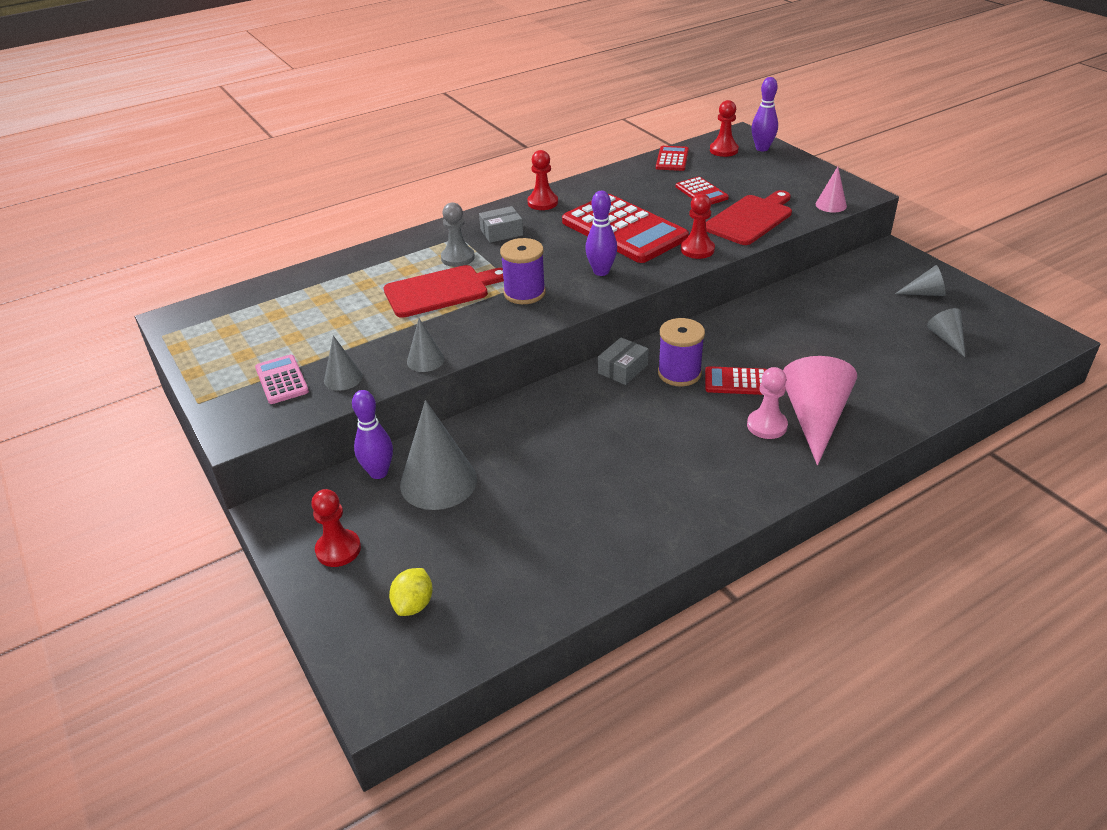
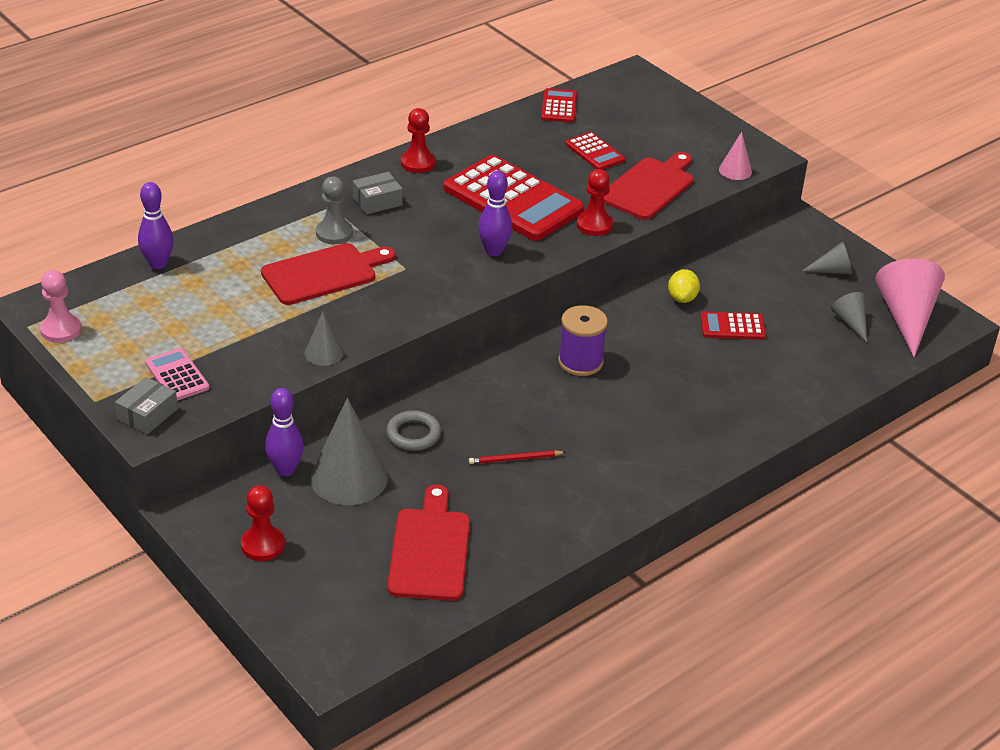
camera: 10 degrees left, 0 degrees up
grey cone [324,336,363,391] -> none
yellow lemon [389,568,433,616] -> yellow lemon moved to [668,269,700,303]
purple spool [500,238,546,304] -> none
grey box [598,337,649,385] -> grey box moved to [115,377,178,434]
red calculator [705,366,767,395] -> red calculator moved to [700,311,766,340]
red pawn [710,100,739,157] -> none
pink pawn [747,367,788,439] -> pink pawn moved to [40,270,82,343]
purple bowling pin [751,77,778,152] -> purple bowling pin moved to [138,182,174,269]
pink cone [783,356,857,465] -> pink cone moved to [875,259,945,357]
none -> grey ring [386,410,441,451]
none -> red cutting board [387,485,470,601]
none -> red pencil [469,450,566,464]

